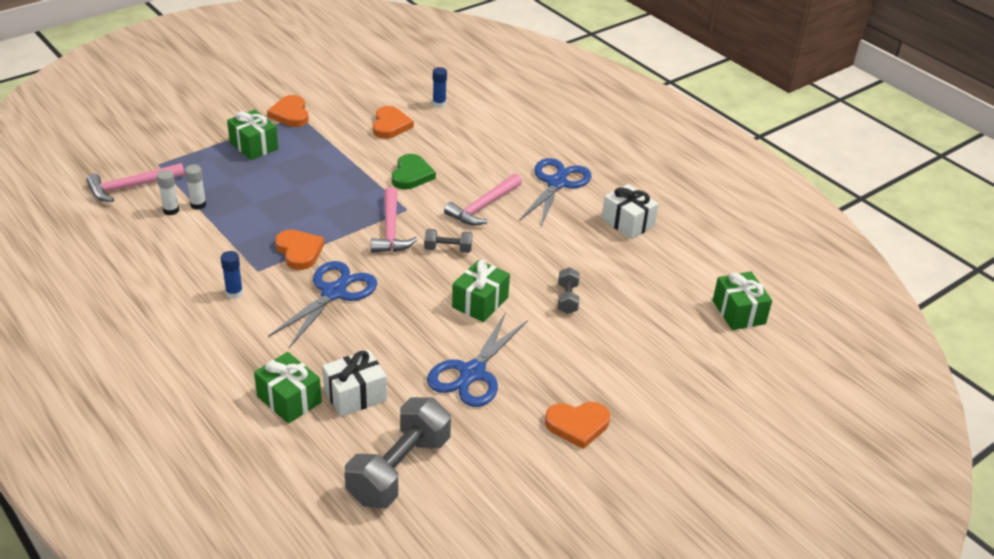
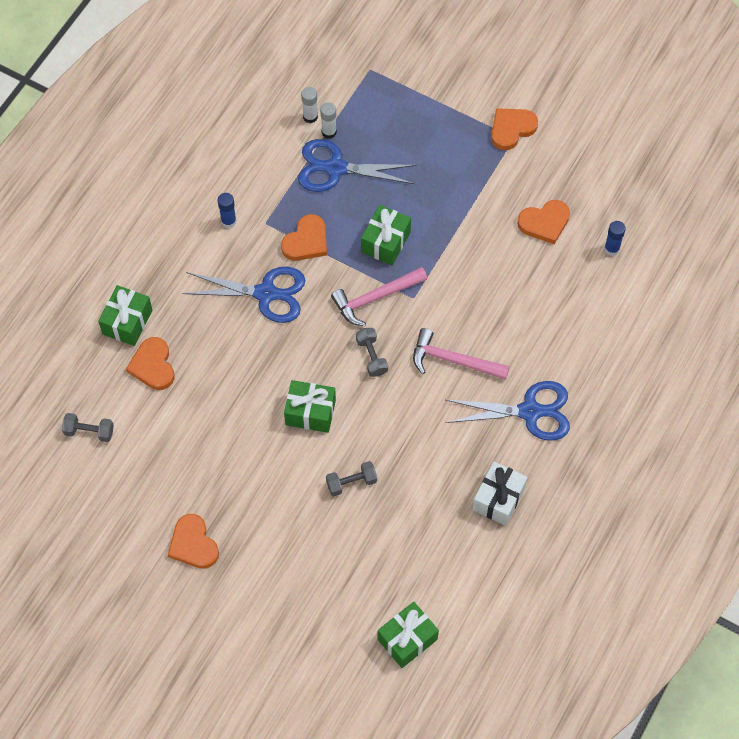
camera: 70 degrees right, 25 degrees up
pink hammer [86,163,185,202] -> none
green gift [227,110,278,160] -> green gift moved to [361,205,411,265]
white gift [322,350,387,417] -> orange heart [126,337,175,390]
grey dumbbell [345,397,451,508] -> grey dumbbell [62,413,114,442], size x0.48
green heart [392,154,436,189] -> none
blue scissors [427,314,528,407] -> blue scissors moved to [298,139,417,192]

